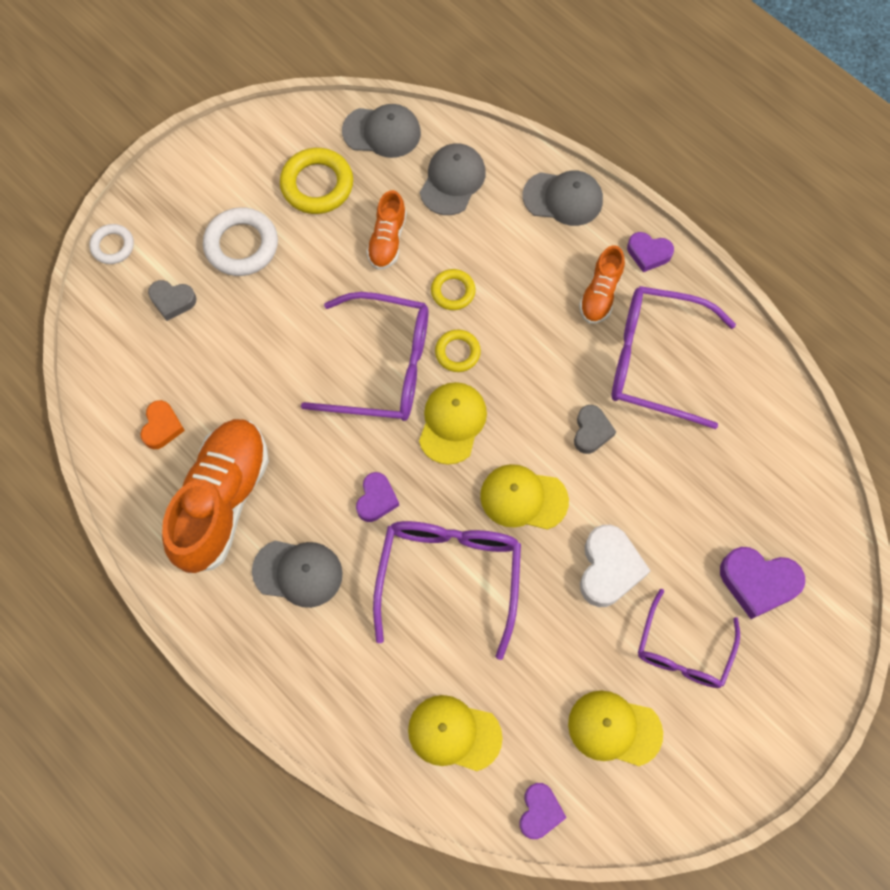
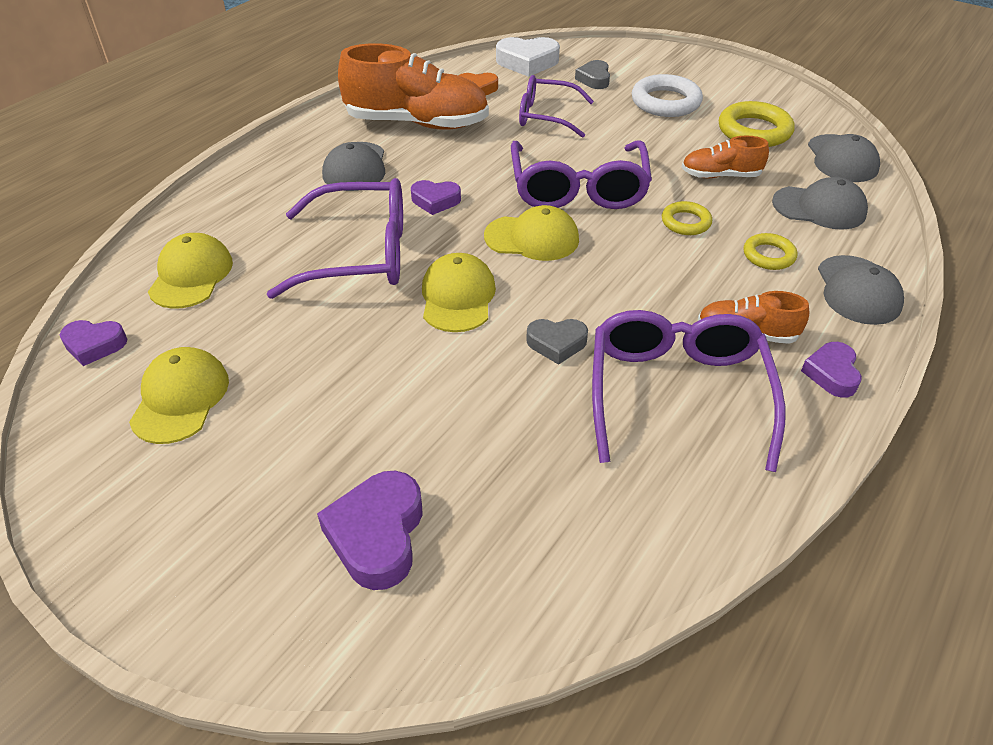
camera: 80 degrees right, 25 degrees down
white ring [89,224,134,264] -> none
yellow ring [435,330,481,372] -> yellow ring moved to [743,233,797,270]
white heart [580,525,650,607] -> white heart moved to [496,37,560,77]
purple glasses [638,588,740,688] -> purple glasses moved to [519,75,594,138]

